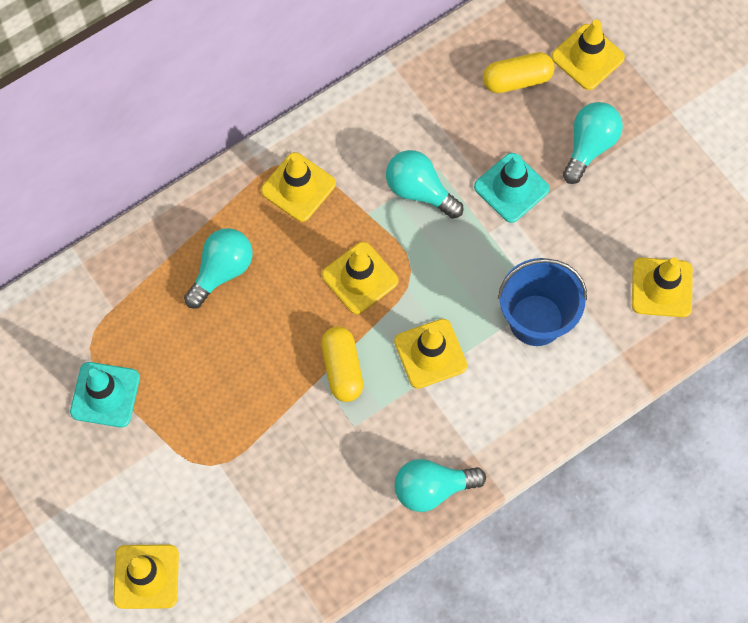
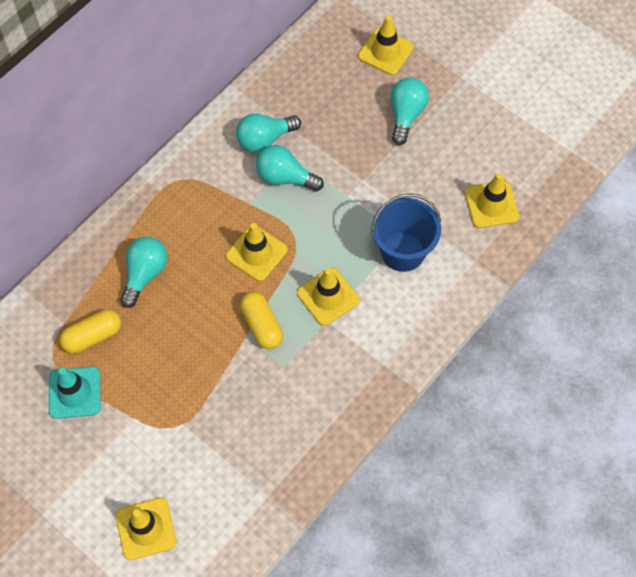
camera: 15 degrees left, 5 degrees down
yellow traffic cone [261,152,336,222] -> none
turquoise light bulb [394,459,486,512] -> turquoise light bulb moved to [236,113,301,153]
turquoise traffic cone [474,153,550,223] -> none
yellow capsule [483,52,555,93] -> yellow capsule moved to [60,309,121,354]

